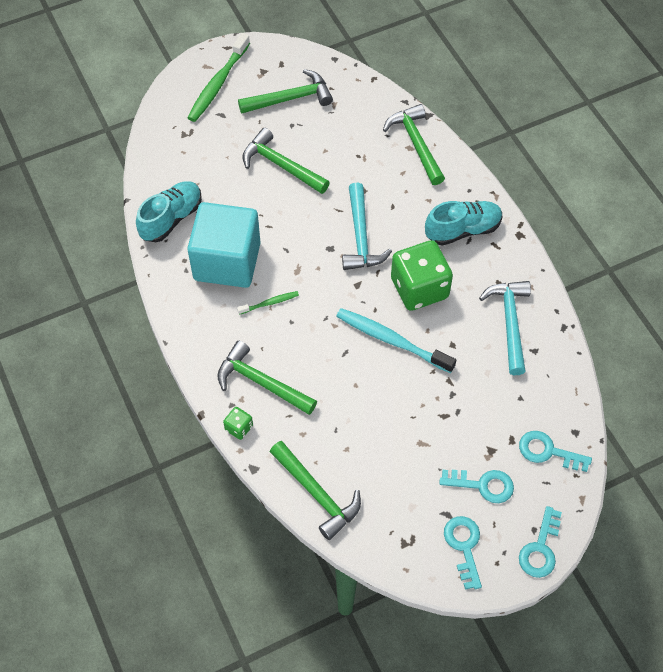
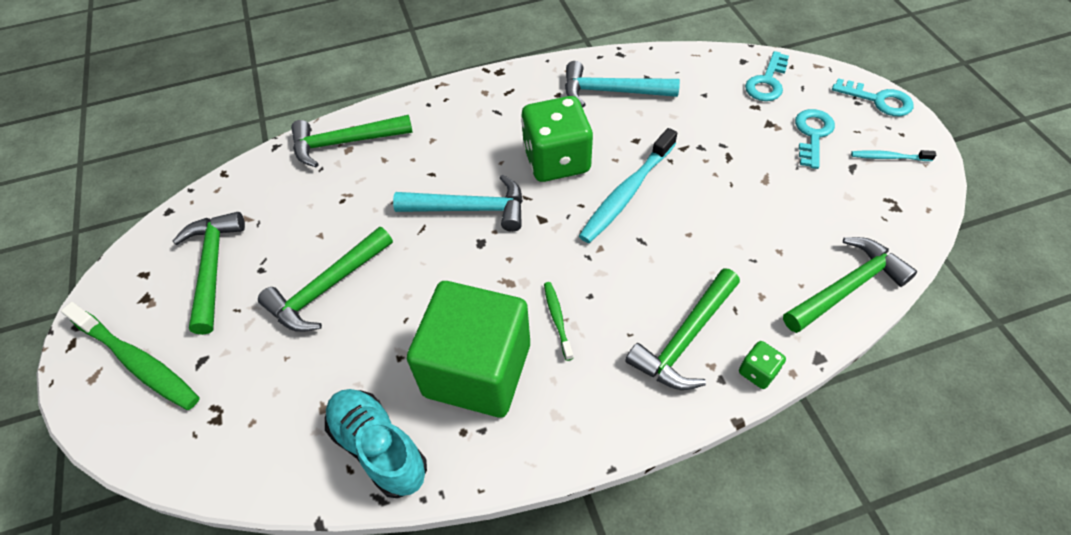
camera: 80 degrees left, 5 degrees down
turquoise cube [187,202,261,288] -> green cube [407,281,530,418]
turquoise shoe [425,201,502,246] -> none
turquoise key [444,516,482,590] -> turquoise toothbrush [851,150,936,161]

